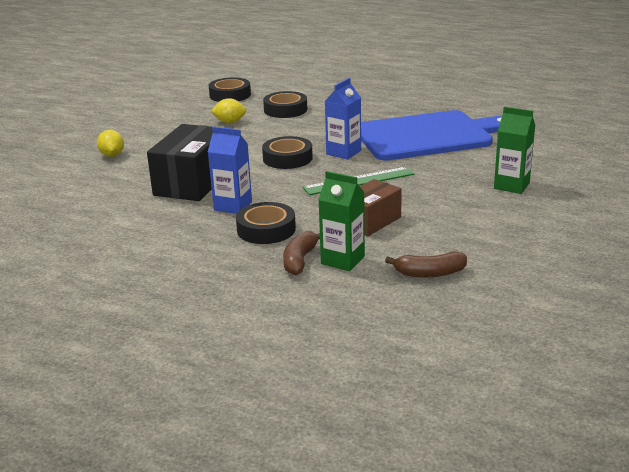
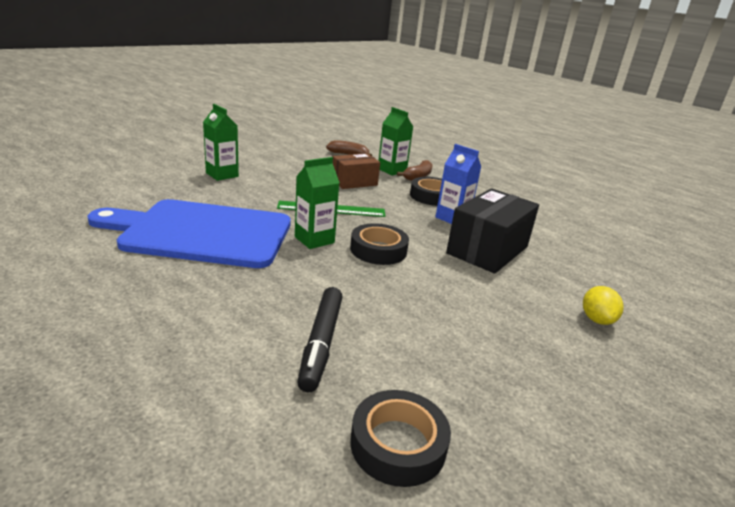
camera: 165 degrees left, 0 degrees up
yellow lemon [211,98,246,123] -> none
black tape [263,91,307,118] -> black marker [297,287,343,392]
blue carton [325,78,361,159] -> green carton [295,157,340,249]

